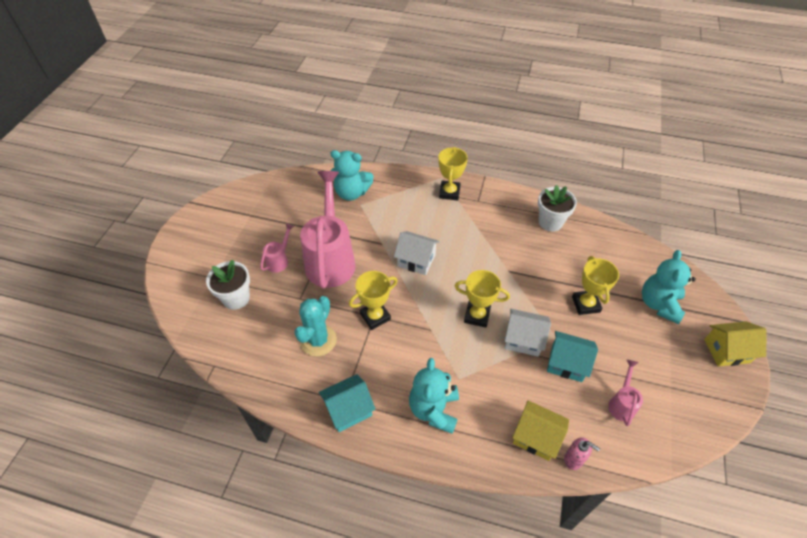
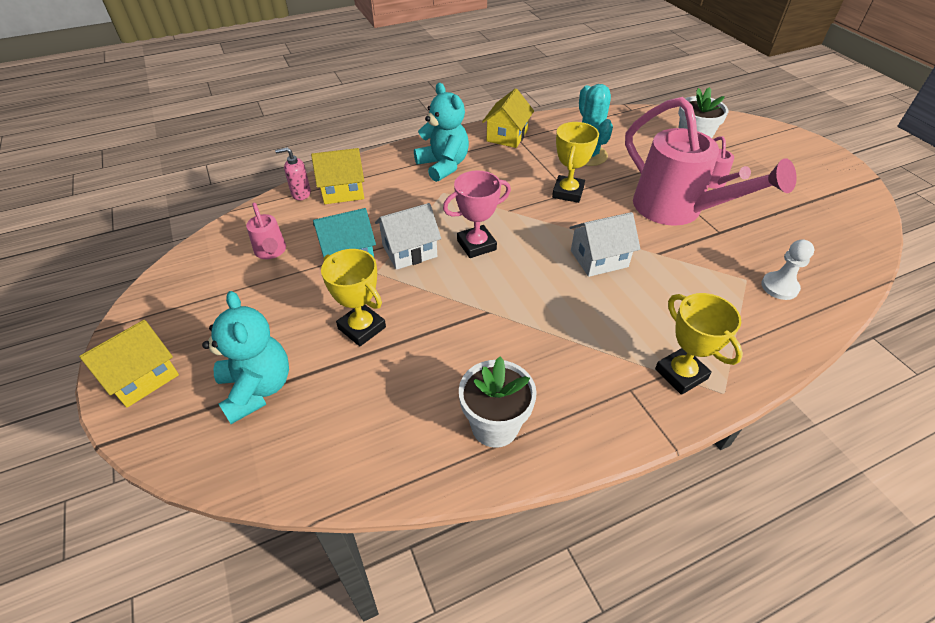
camera: 140 degrees right, 5 degrees down
turquoise house [319,374,376,432] -> yellow house [482,88,534,148]
turquoise teddy bear [330,150,373,201] -> white pawn [761,239,814,300]
yellow trophy [455,270,510,328] -> pink trophy [443,170,511,258]

